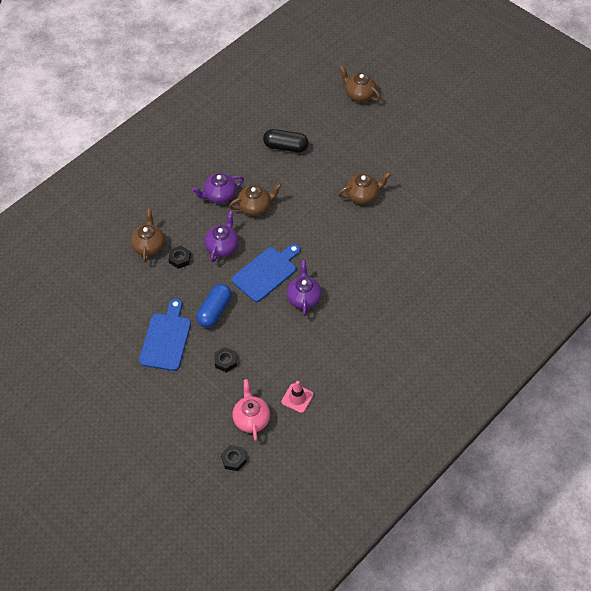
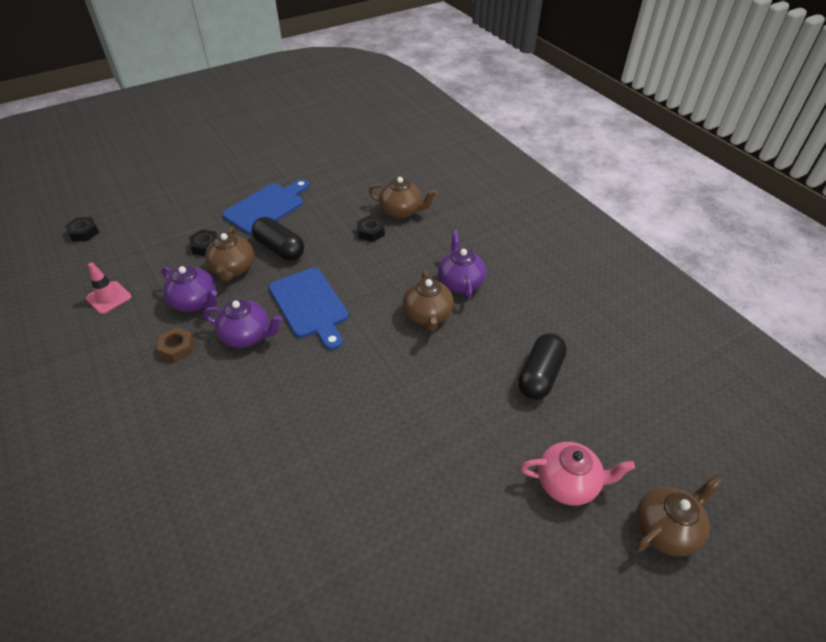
camera: 105 degrees right, 10 degrees down
blue cutting board [139,299,191,371] -> blue cutting board turned 75 degrees counterclockwise [222,179,309,235]
blue capsule [196,284,232,328] -> black capsule [252,217,304,261]
purple teapot [204,211,239,262] -> purple teapot moved to [162,266,217,312]
pink teapot [232,379,270,441] -> pink teapot moved to [520,442,635,506]
brown teapot [338,172,391,204] -> brown teapot moved to [205,227,254,281]
none -> brown nut [157,327,194,362]

